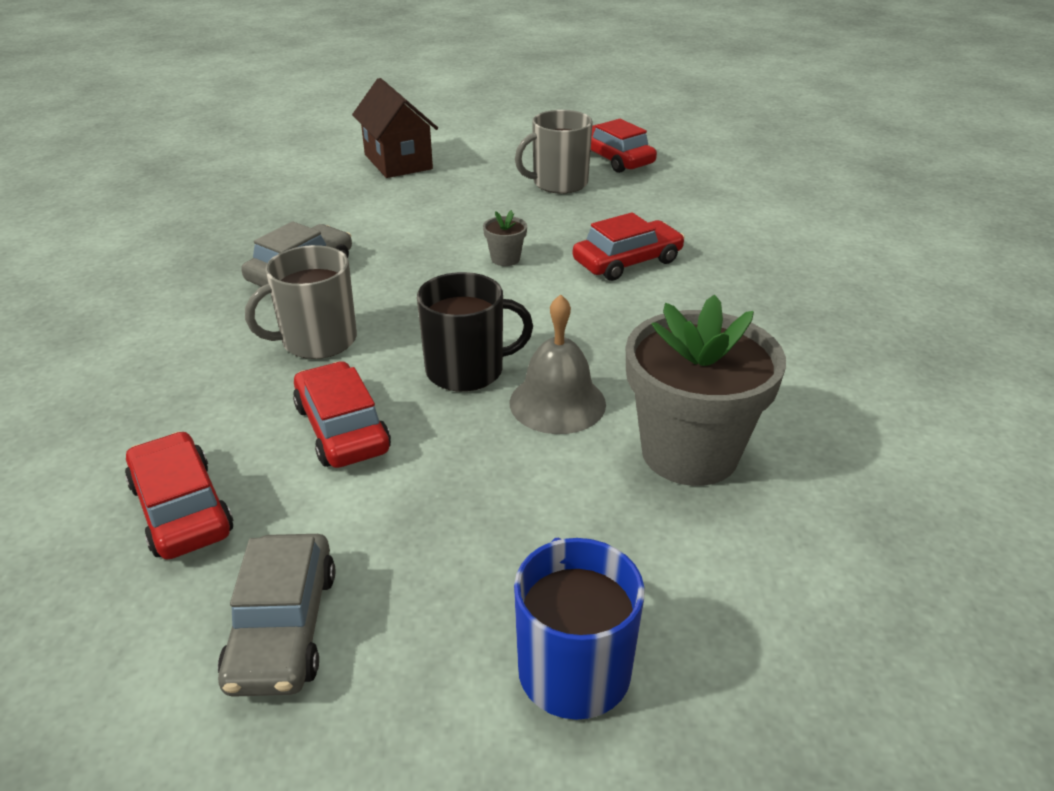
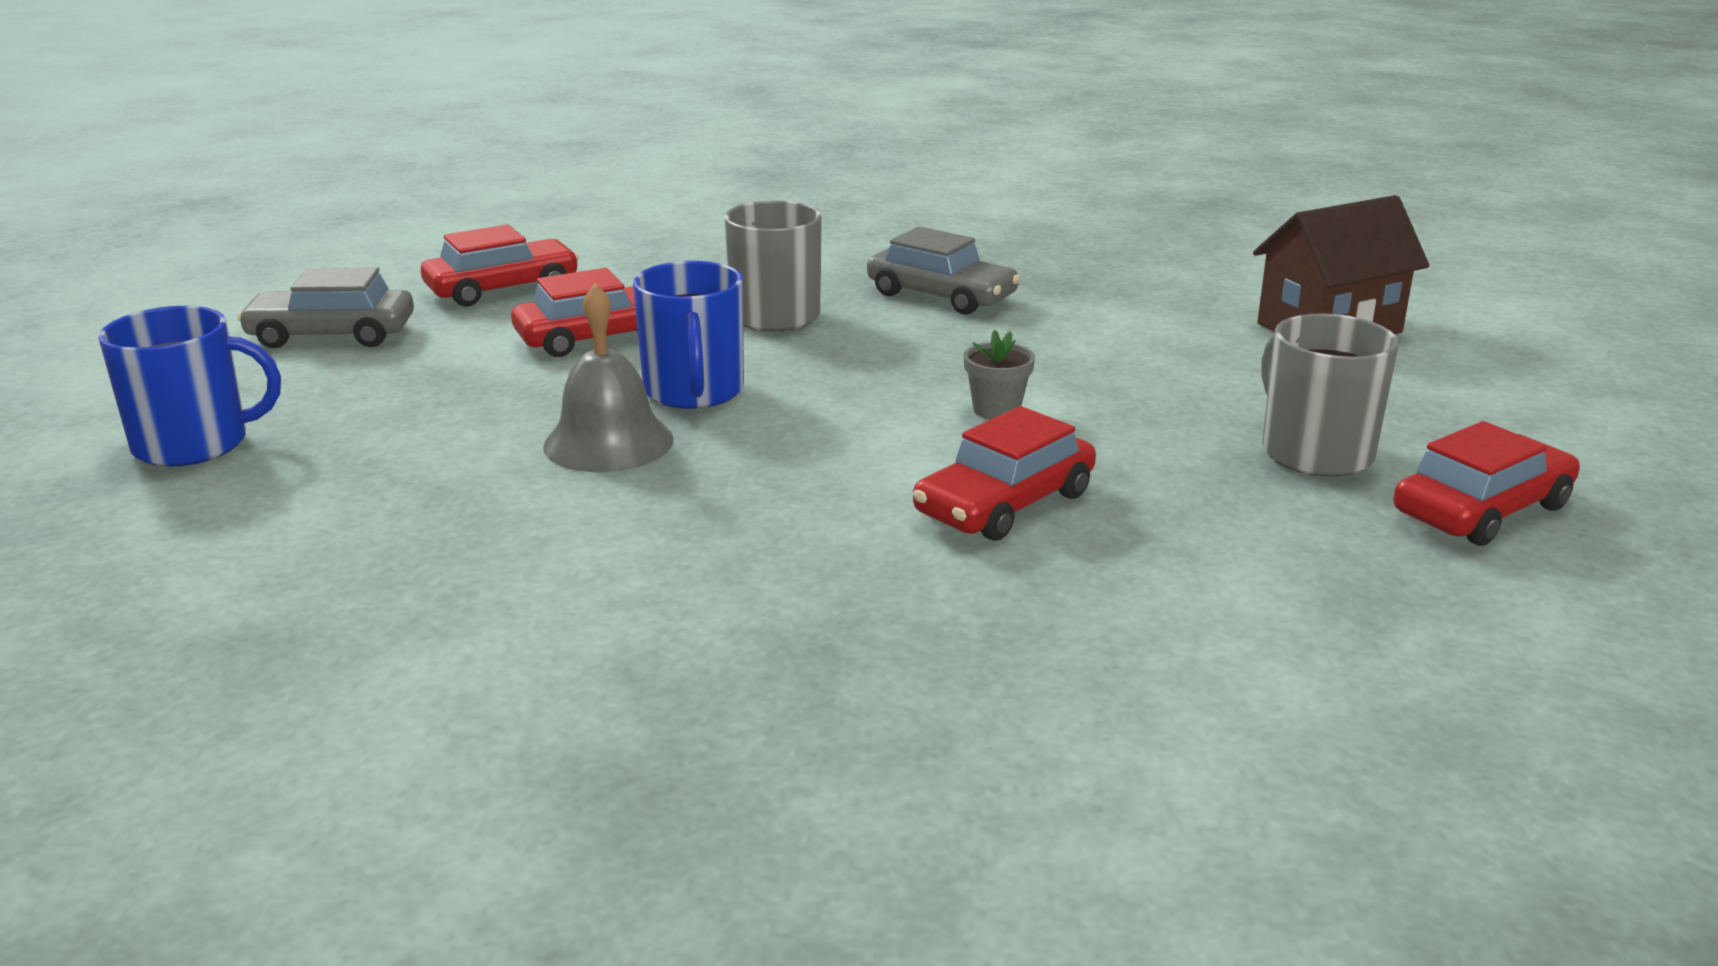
camera: 90 degrees right, 10 degrees down
black mug [417,272,533,392] -> blue mug [633,261,744,409]
red car [573,212,685,281] -> red car turned 75 degrees clockwise [913,406,1096,541]
grey flower pot [626,295,786,486] -> none

